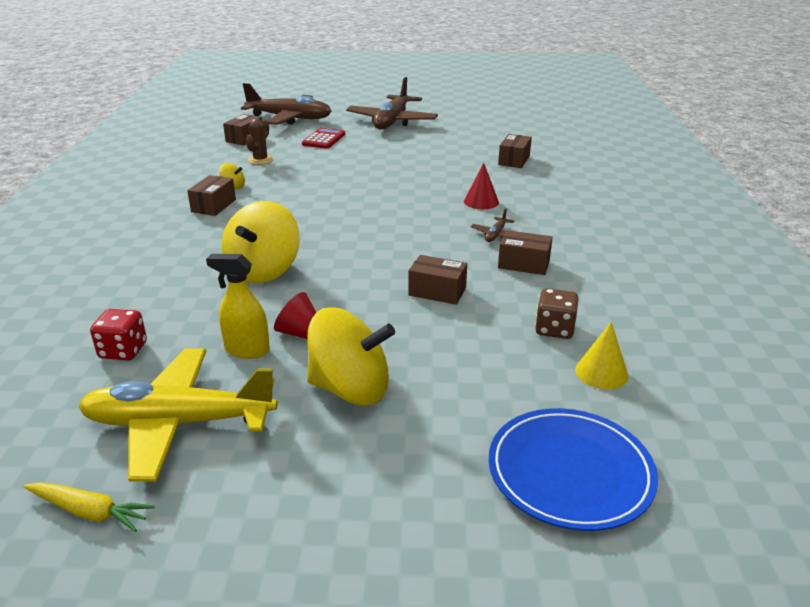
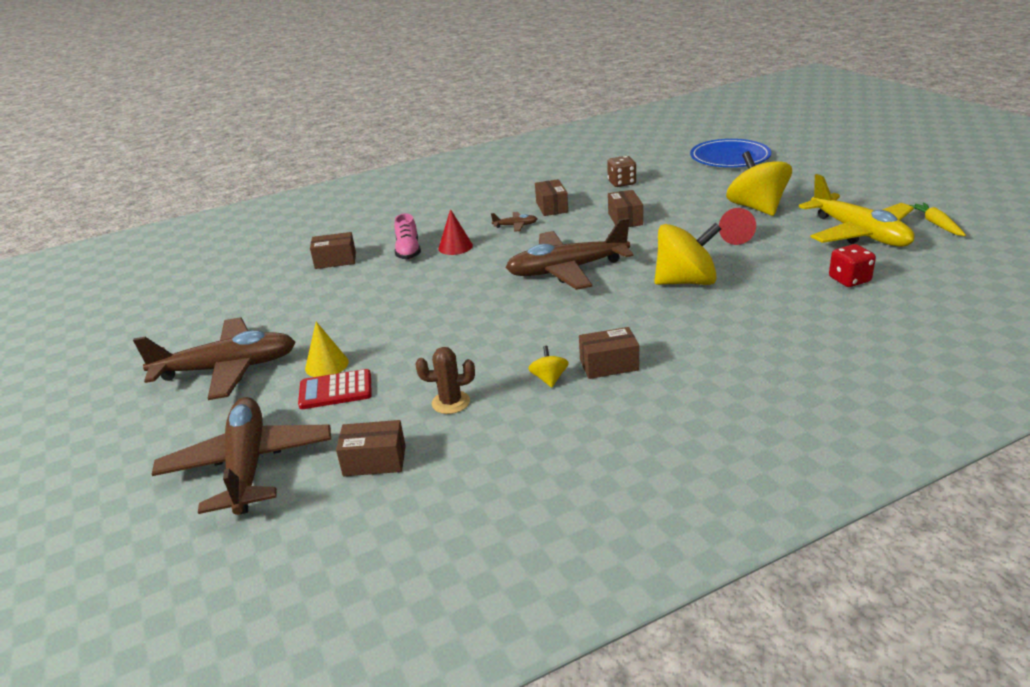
camera: 115 degrees left, 0 degrees up
yellow spray bottle [206,254,270,359] -> none
yellow cone [575,322,629,389] -> yellow cone moved to [305,322,349,377]
none -> pink shoe [394,213,421,259]
none -> brown plane [506,218,633,290]

